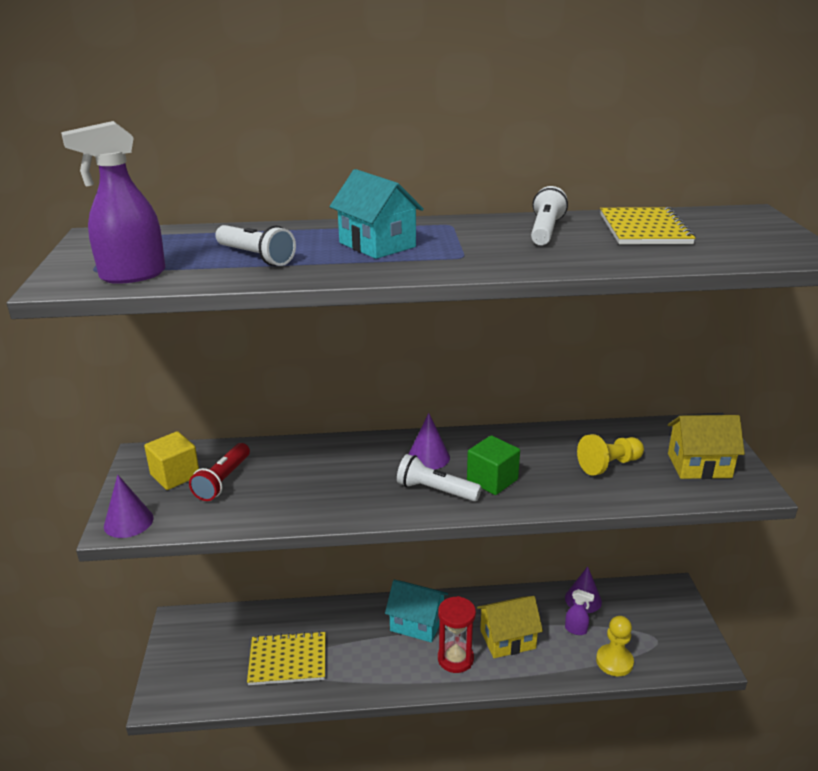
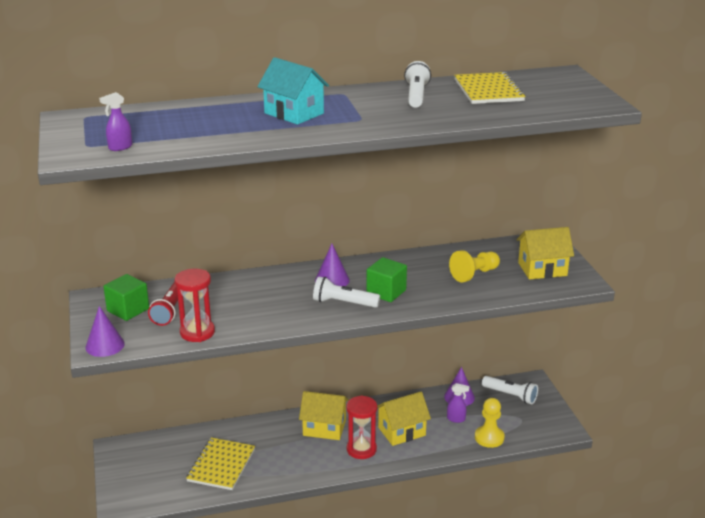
camera: 10 degrees left, 0 degrees up
purple spray bottle [61,121,166,284] -> purple spray bottle [99,92,132,151], size x0.51
yellow cube [144,431,199,490] -> green cube [104,274,149,321]
white flashlight [215,225,296,266] -> white flashlight moved to [482,376,538,404]
yellow notebook [247,631,325,685] -> yellow notebook turned 60 degrees counterclockwise [186,438,255,490]
turquoise house [385,580,448,642] -> yellow house [299,391,349,440]
none -> red hourglass [175,269,215,342]

